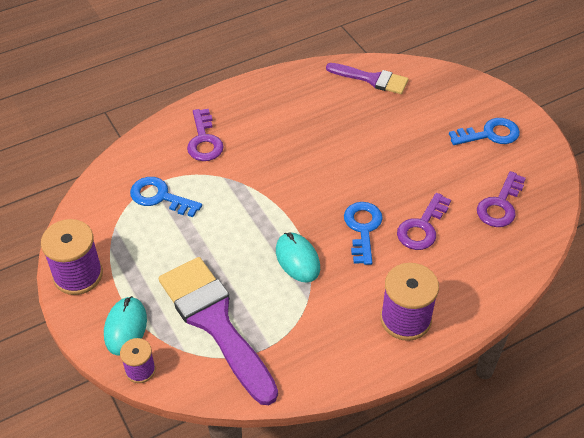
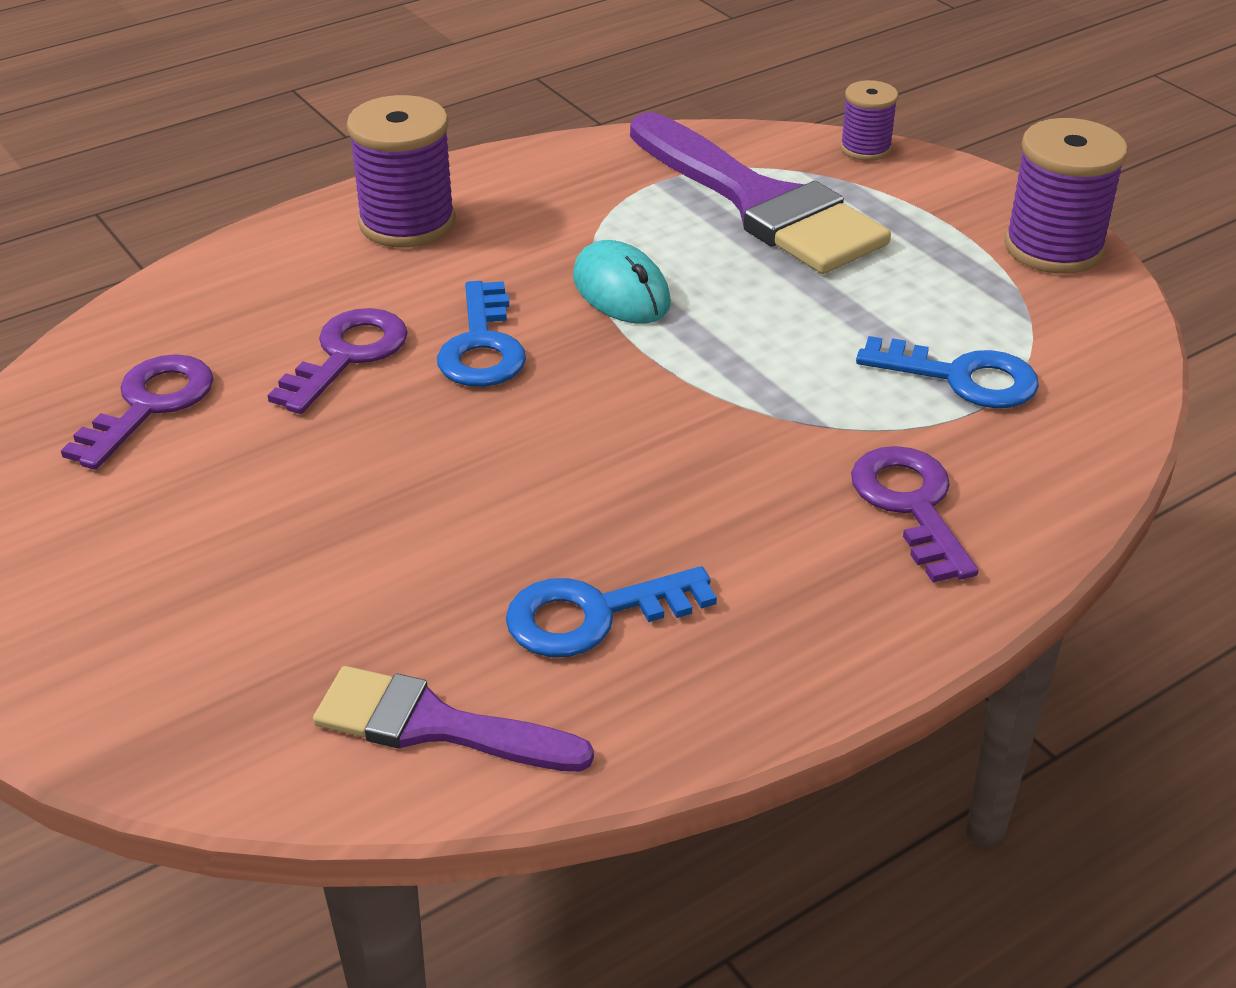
camera: 175 degrees right, 10 degrees down
turquoise mouse [104,296,147,356] -> none
blue key [449,118,520,145] -> blue key moved to [506,566,717,657]

